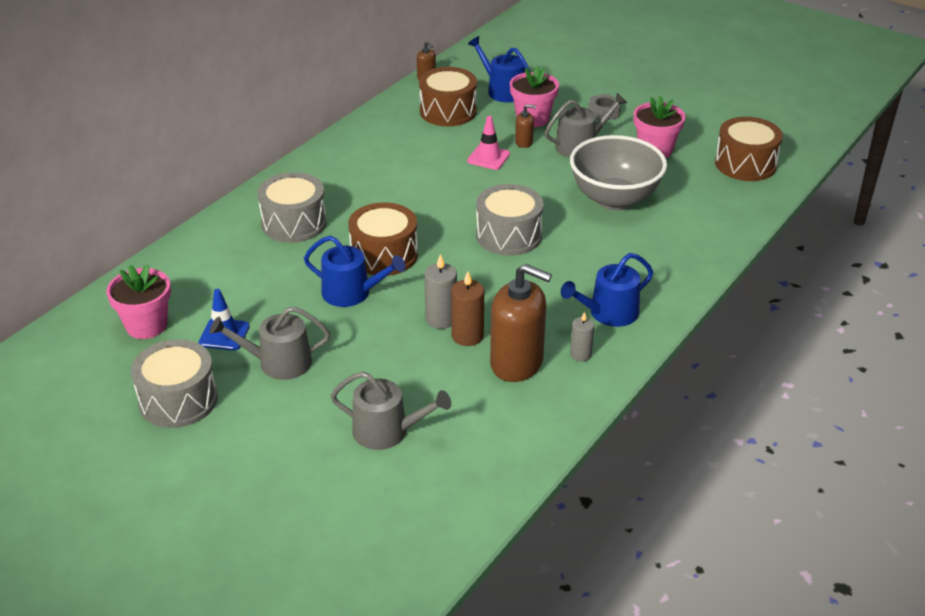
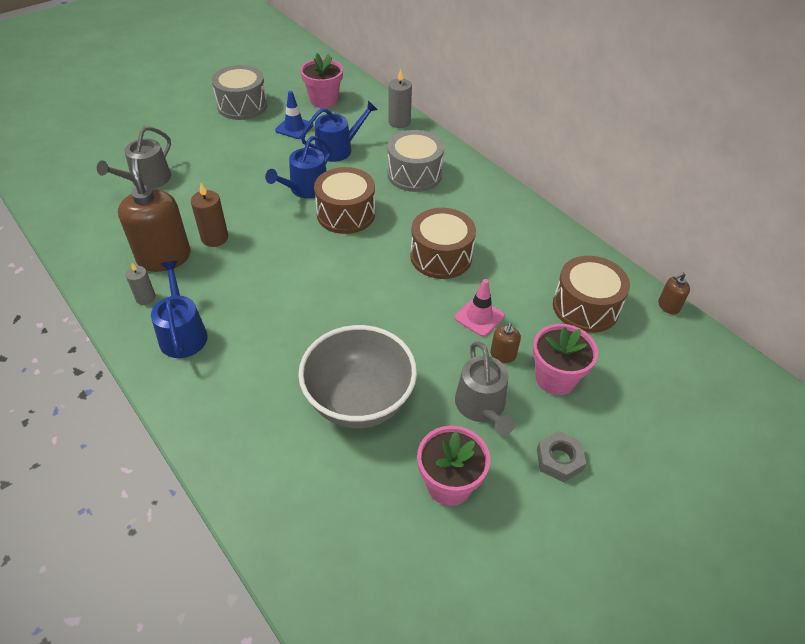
camera: 105 degrees right, 10 degrees up
grey watering can [210,306,330,380] -> none
grey candle [424,254,457,329] -> grey candle moved to [388,69,412,128]
blue watering can [468,36,531,102] -> blue watering can moved to [301,100,378,162]
grey drum [476,184,544,256] -> none
brown soap dispenser [490,264,552,382] -> brown soap dispenser turned 120 degrees clockwise [118,158,190,272]
brown drum [715,117,783,181] -> brown drum moved to [410,208,476,279]

